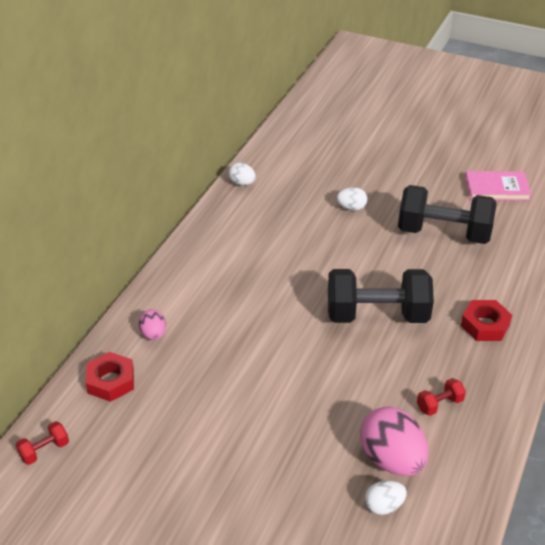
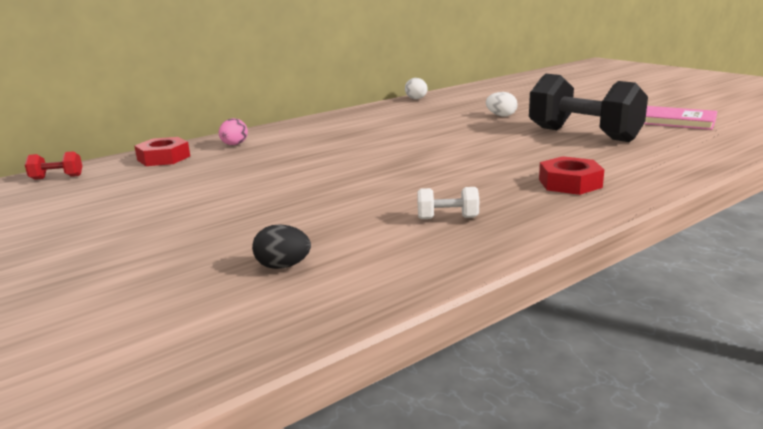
camera: 30 degrees right, 20 degrees down
black dumbbell [328,269,434,323] -> none
pink egg [360,406,428,476] -> none
white egg [365,480,407,515] -> black egg [252,225,311,269]
red dumbbell [417,378,466,416] -> white dumbbell [417,187,479,219]

